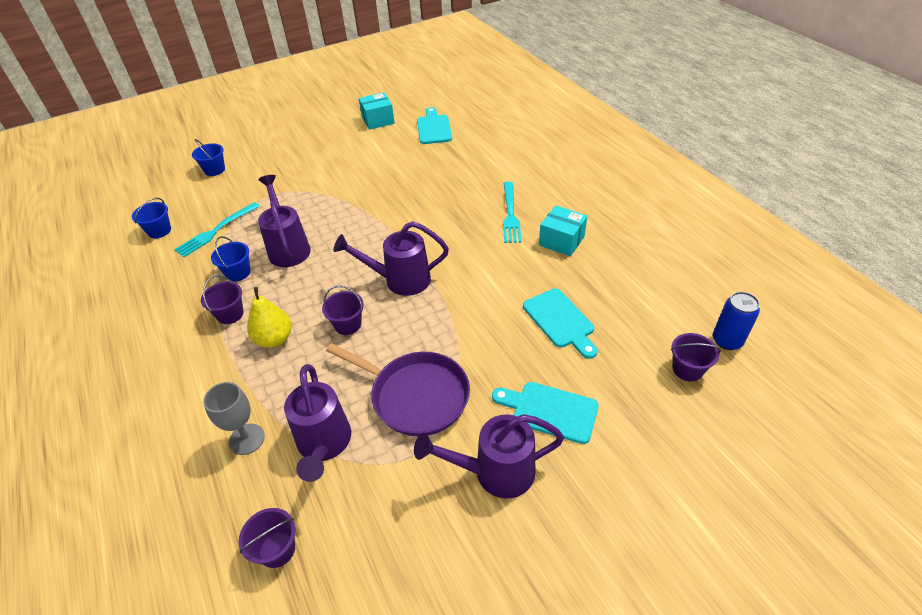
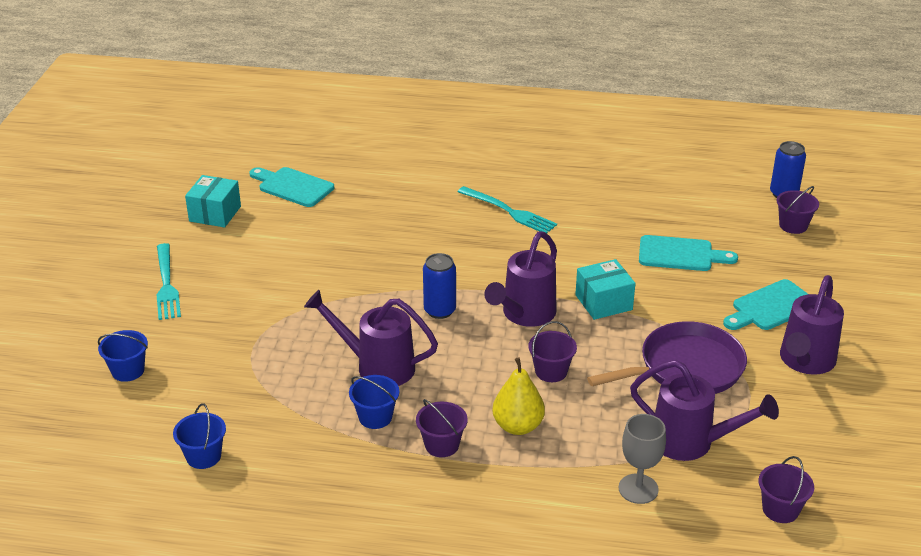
camera: 55 degrees left, 10 degrees down
turquoise fork [174,202,260,257] -> turquoise fork moved to [156,243,181,320]
turquoise box [539,205,587,256] -> turquoise box moved to [575,259,636,320]
none -> blue can [423,253,456,319]

